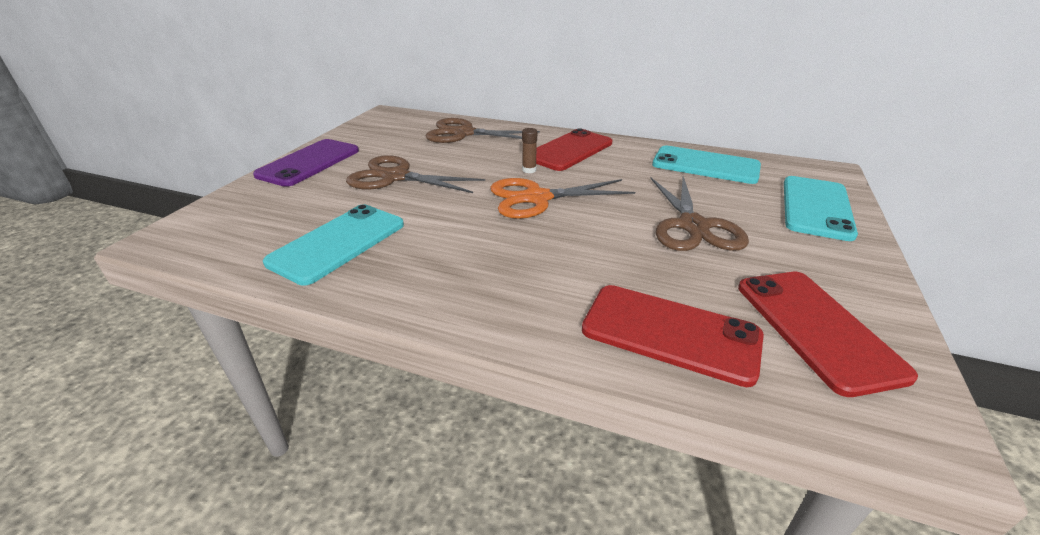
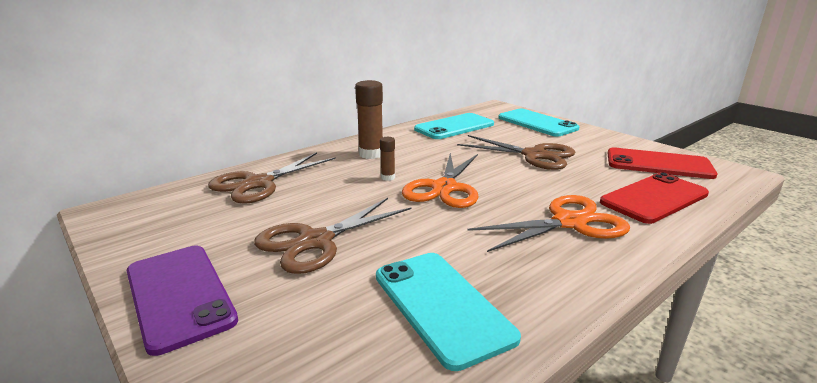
camera: 60 degrees left, 10 degrees down
red phone [536,129,613,171] -> brown glue stick [355,80,383,159]
none -> orange scissors [468,195,630,252]

